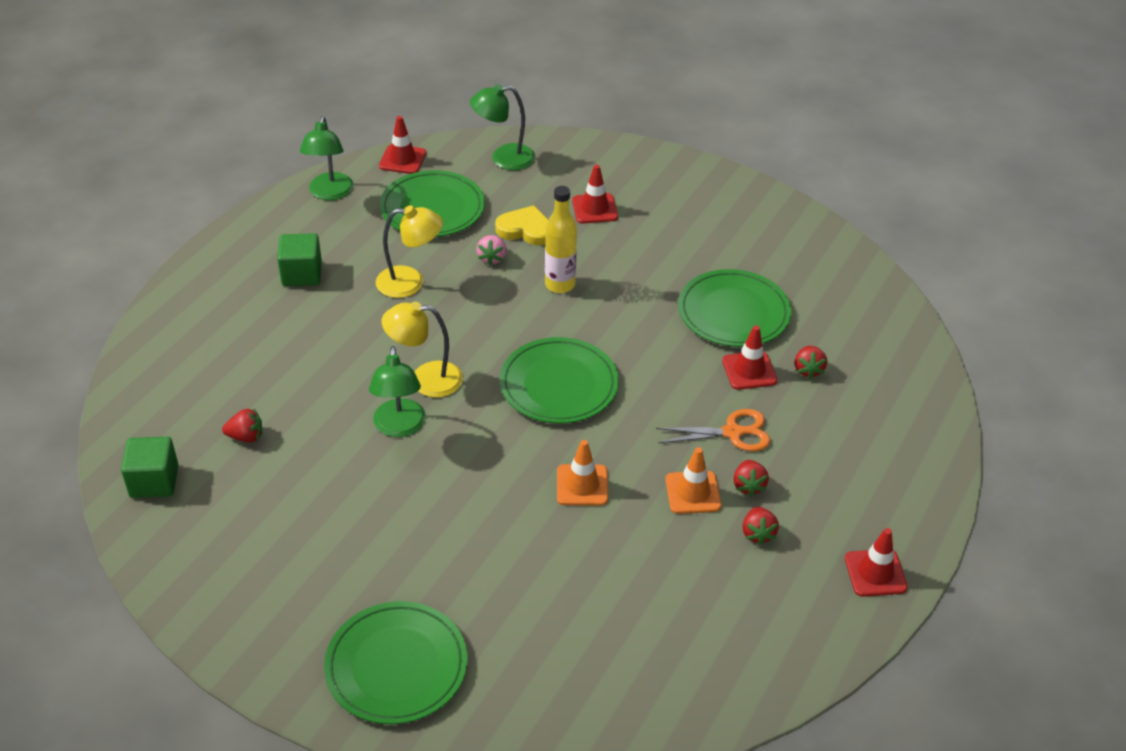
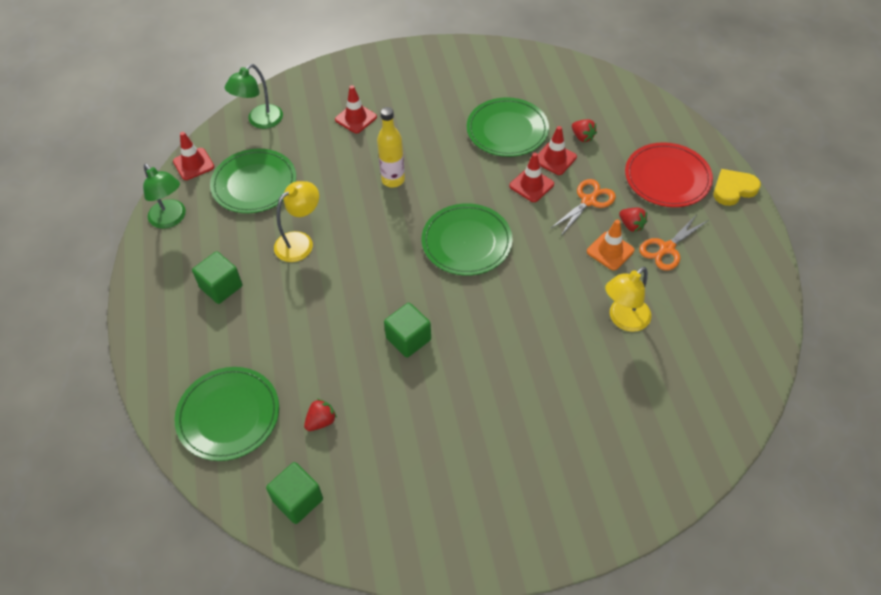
camera: 40 degrees left, 10 degrees up
green plate [324,601,468,724] -> green plate moved to [175,367,279,461]
green lamp [369,346,426,437] -> green cube [384,303,431,358]
yellow lamp [382,302,463,398] -> yellow lamp moved to [605,267,651,332]
pink strawberry [476,235,506,266] -> none
yellow heart [495,205,548,245] -> yellow heart moved to [713,169,761,206]
orange traffic cone [557,440,608,506] -> none
red strawberry [742,507,779,545] -> orange scissors [639,214,708,271]
red traffic cone [845,528,908,597] -> red traffic cone moved to [509,153,554,202]
none -> red plate [625,142,713,207]

